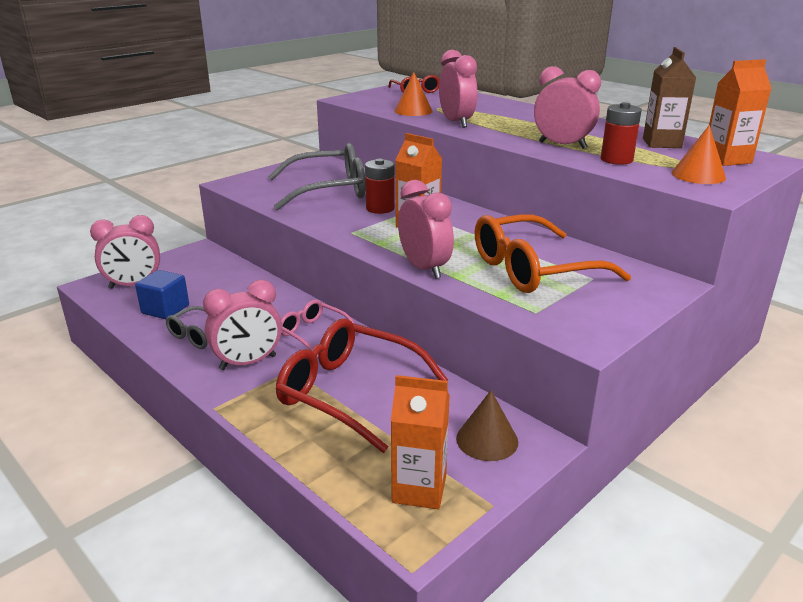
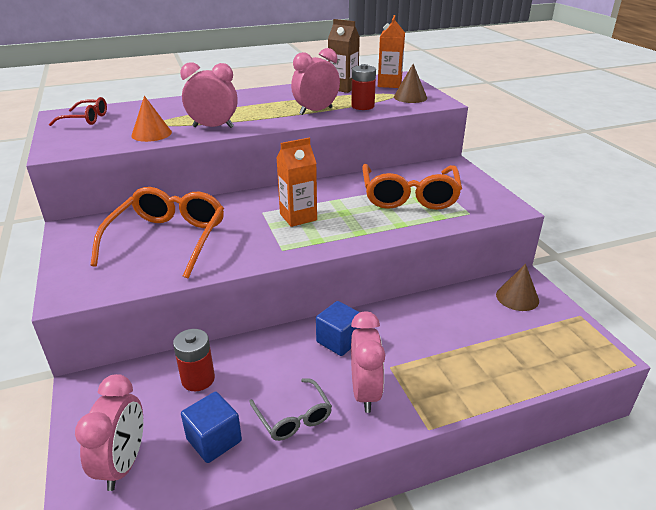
camera: 65 degrees left, 5 degrees up
grey glasses [268,143,366,211] -> orange glasses [90,187,224,278]
red glasses [276,319,448,453] -> none
pink glasses [281,300,359,358] -> blue cube [316,301,360,356]
red battery [365,159,395,214] -> red battery moved to [173,329,215,391]
orange carton [391,375,450,509] -> none
pink clock [398,180,454,279] -> none
orange cone [672,125,726,184] -> brown cone [394,64,427,103]

